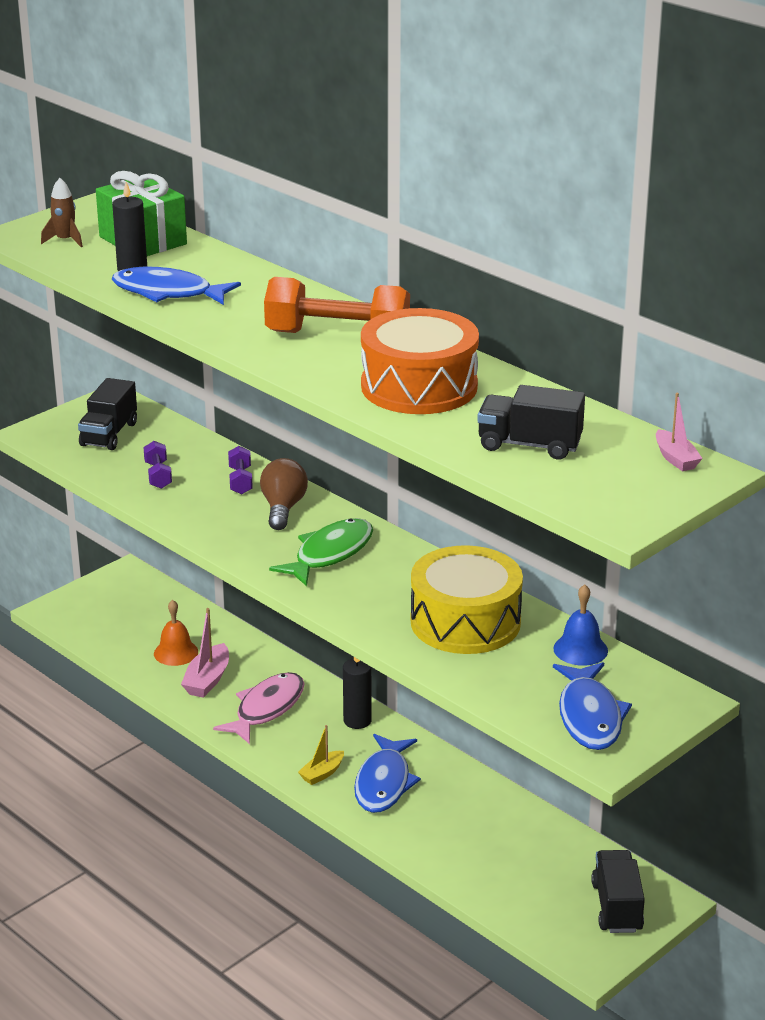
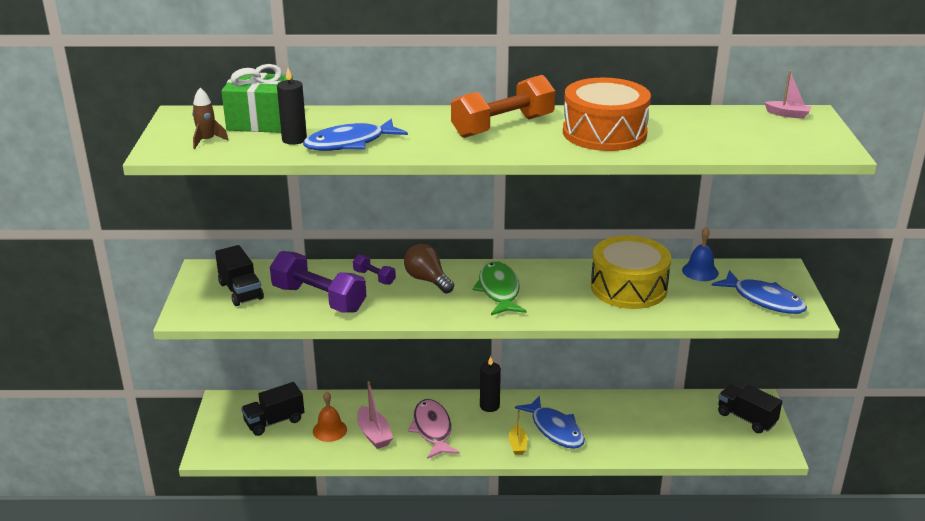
camera: 45 degrees left, 0 degrees up
purple dumbbell [143,441,172,489] -> purple dumbbell [270,251,366,313], size x2.08
black truck [477,385,585,460] -> black truck moved to [241,382,304,436]

